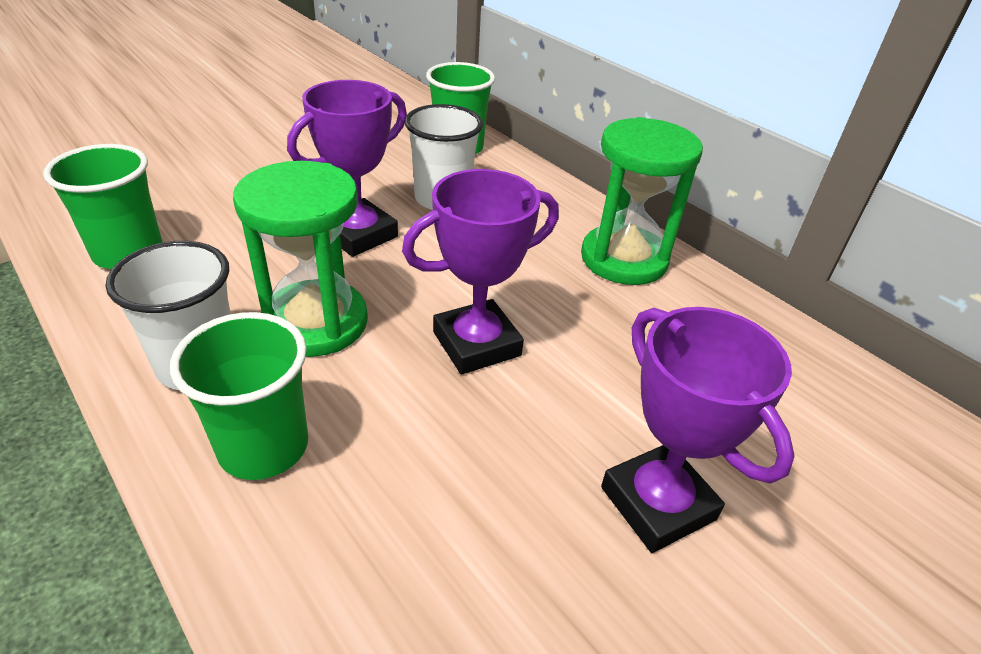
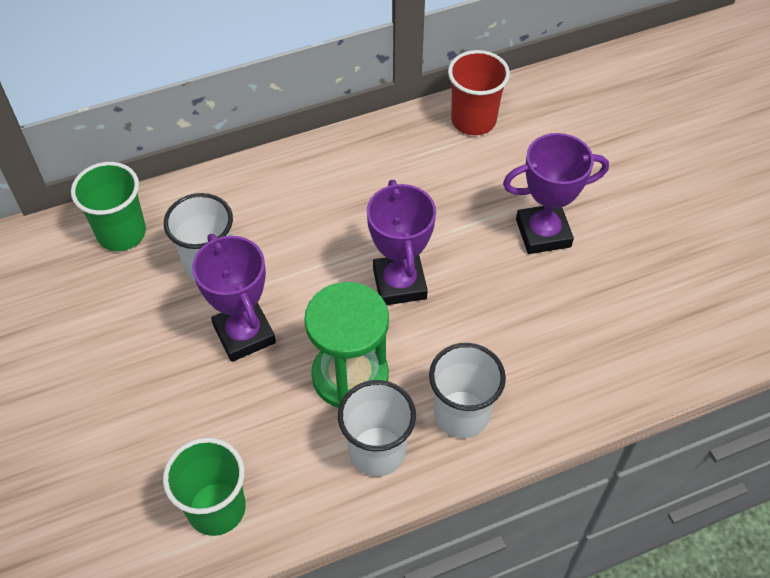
camera: 70 degrees left, 15 degrees up
green cup [170,312,308,480] -> white cup [429,343,506,438]
green hourglass [581,117,703,285] -> none
none -> red cup [448,50,510,135]

